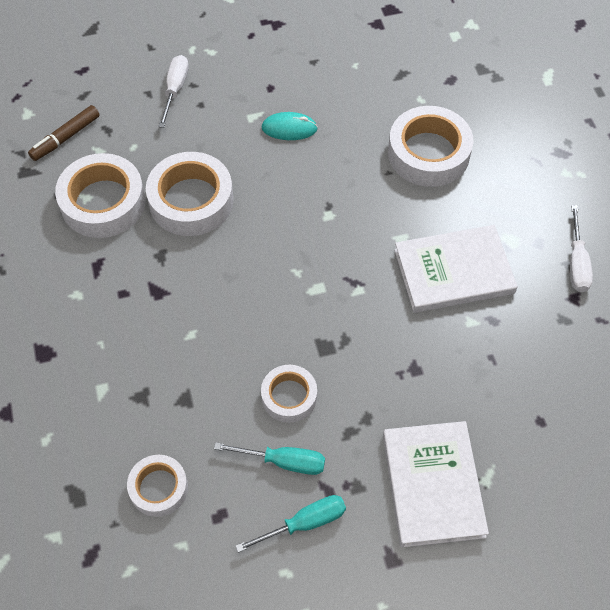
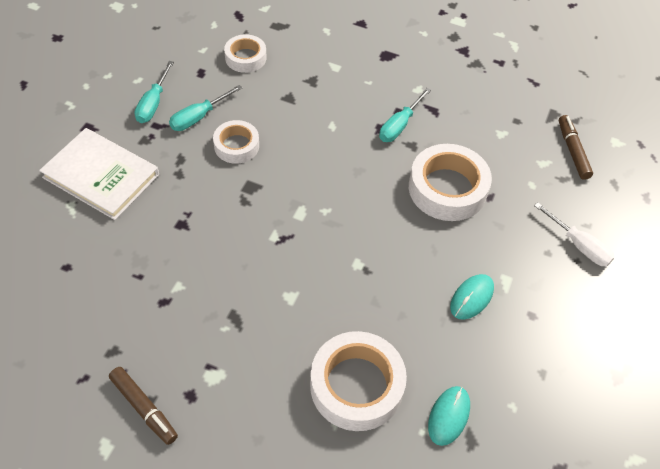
camera: 125 degrees right, 5 degrees down
white tape [55,153,146,238] -> none
white book [394,225,518,313] -> none
white screwdriver [570,205,593,292] -> brown marker [109,367,178,445]
none -> turquoise screwdriver [379,88,431,142]
none -> turquoise mouse [428,386,470,446]

